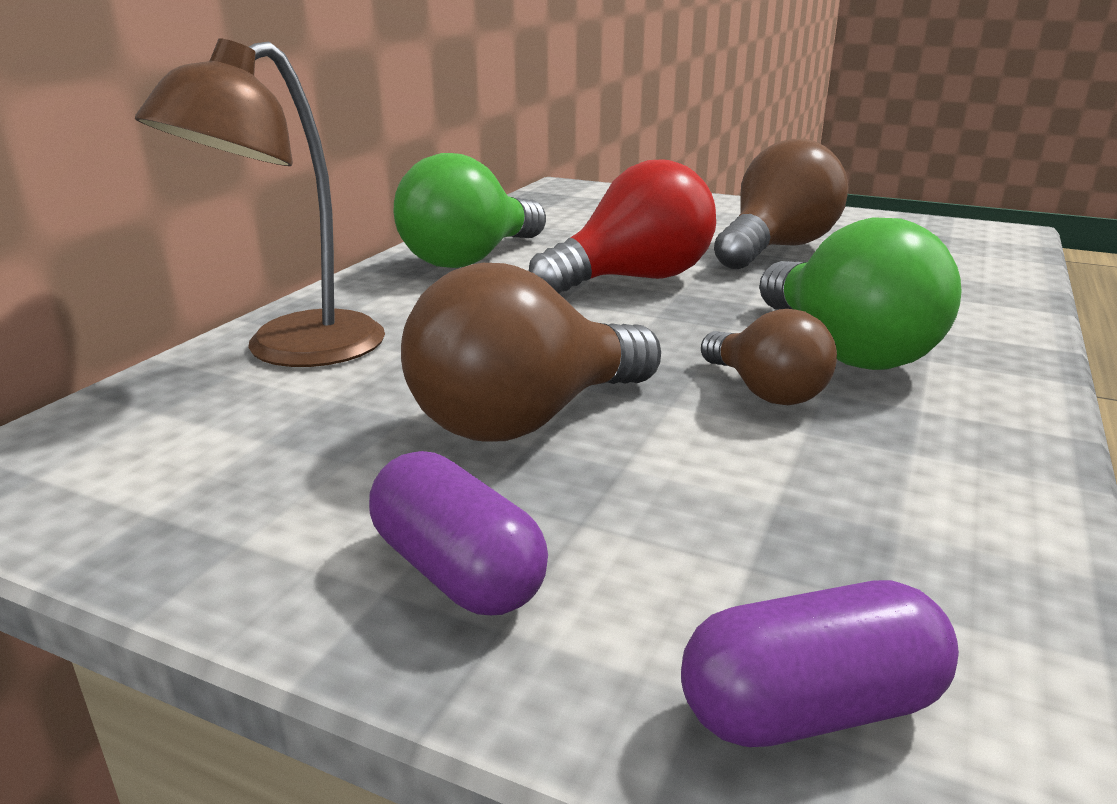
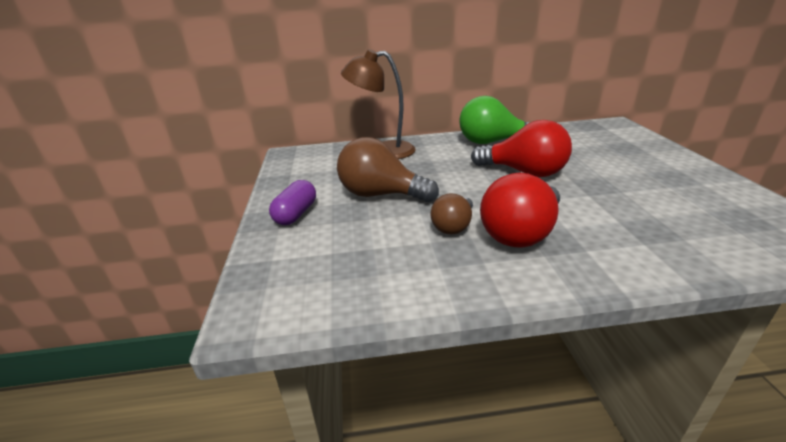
camera: 60 degrees right, 5 degrees up
purple capsule [681,580,959,747] -> none
brown light bulb [714,139,848,269] -> none
green light bulb [759,217,962,370] -> red light bulb [480,173,560,248]

